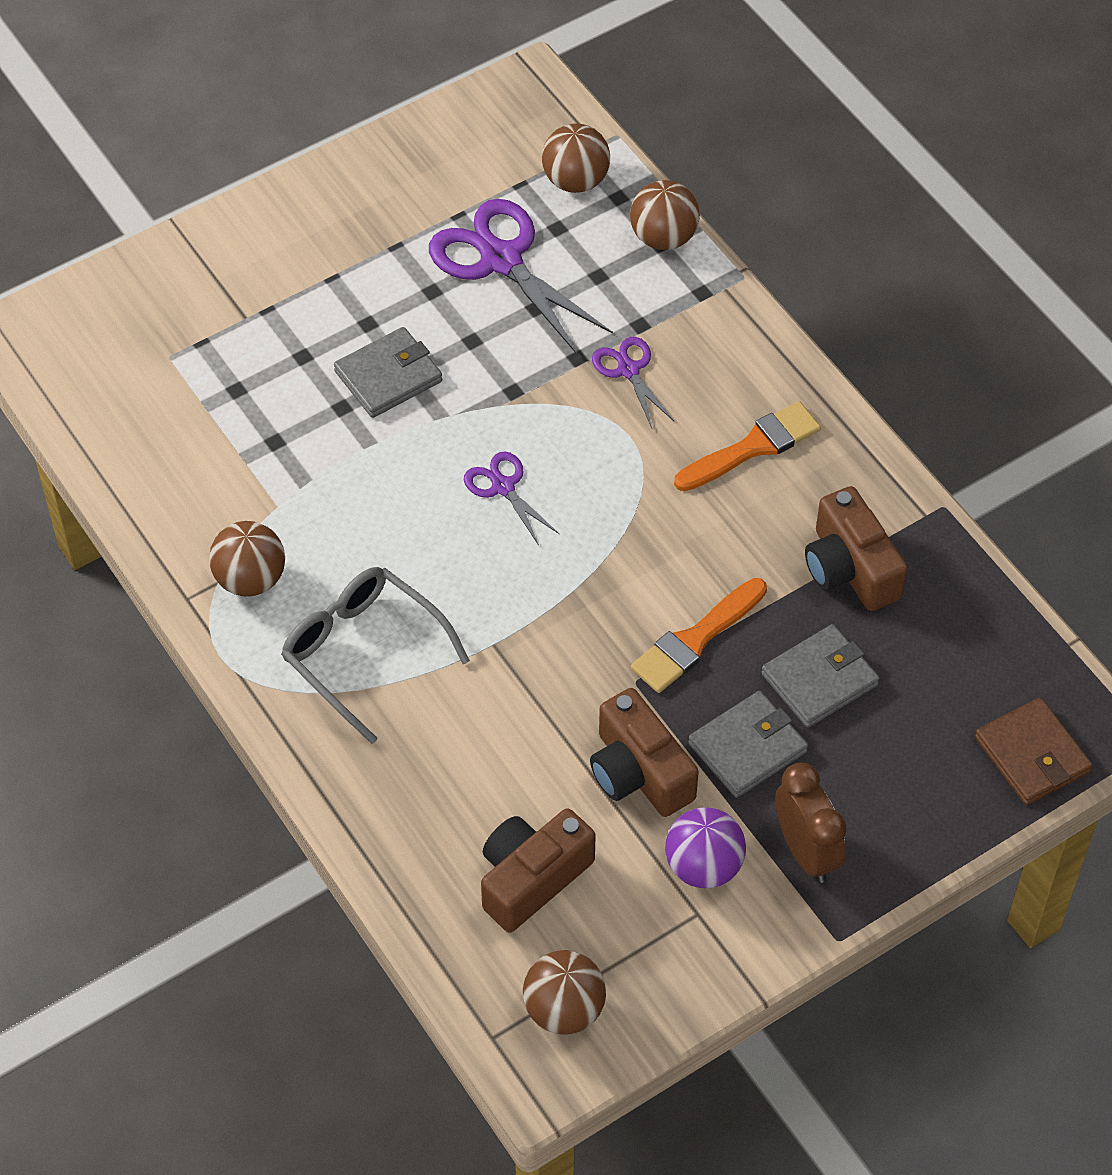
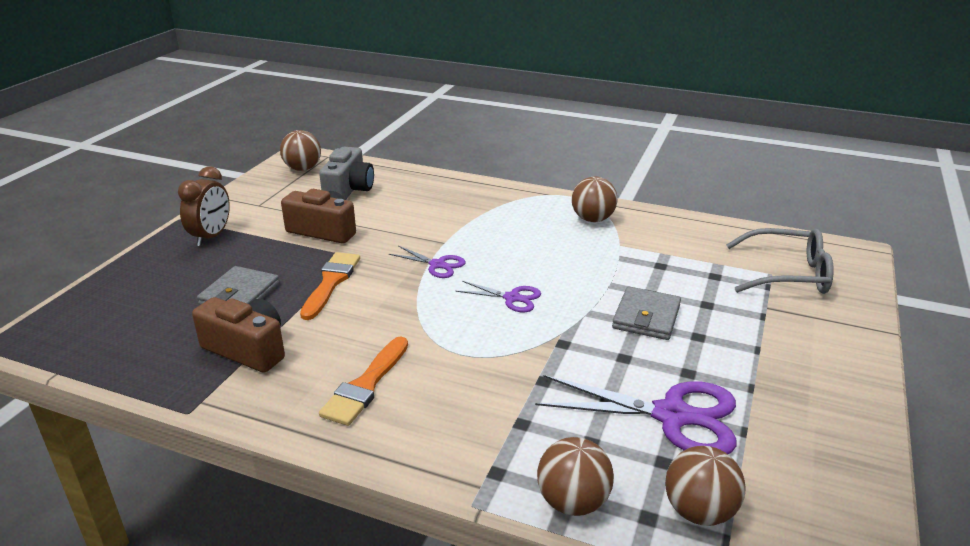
camera: 145 degrees right, 25 degrees down
grey glasses [281,567,470,744] -> grey glasses moved to [726,228,834,294]
brown camera [481,808,596,932] -> grey camera [319,147,374,200]
purple scissors [592,337,674,428] -> purple scissors moved to [389,246,466,278]
purple ball [665,807,746,888] -> none
grey wallet [688,691,808,798] -> none
brown clock [775,763,847,883] -> brown clock turned 105 degrees counterclockwise [178,167,230,246]
brown wallet [975,697,1093,805] -> none

